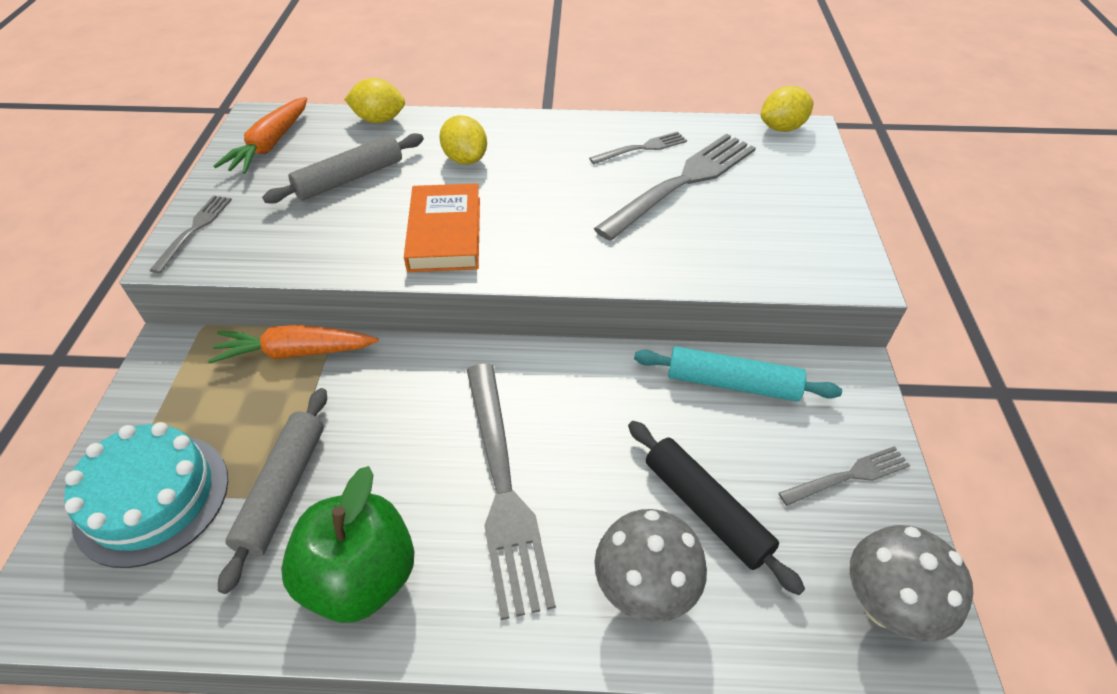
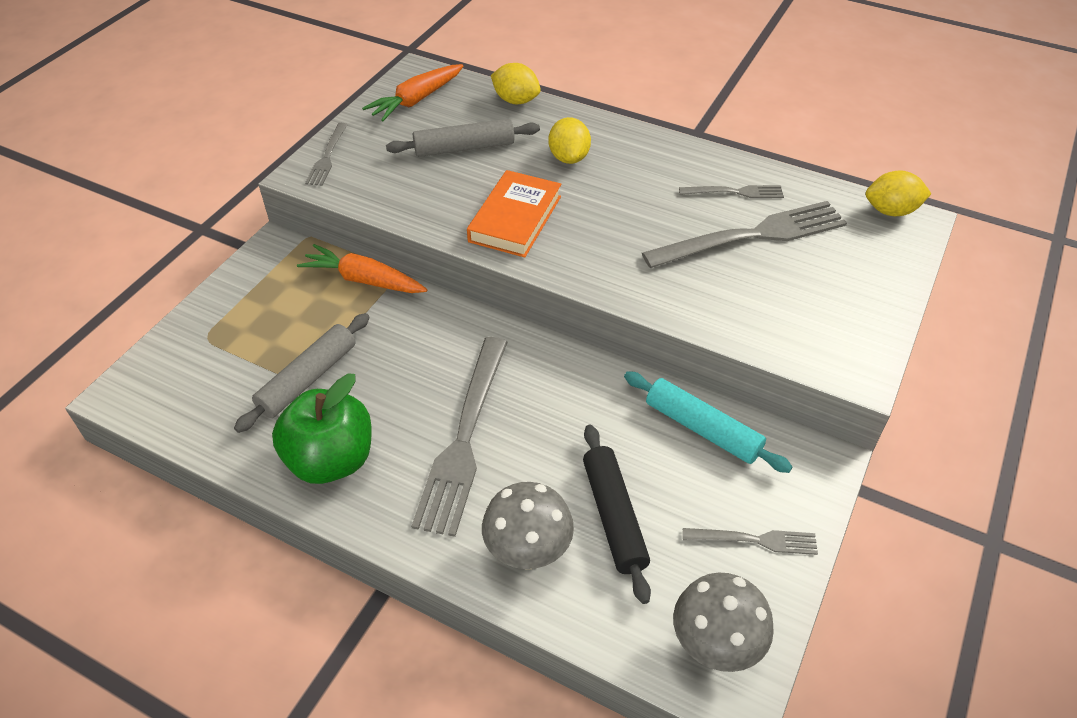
camera: 25 degrees right, 0 degrees up
turquoise cake [64,422,228,568] -> none
grey fork [149,195,232,273] -> grey fork turned 150 degrees clockwise [305,123,348,186]

